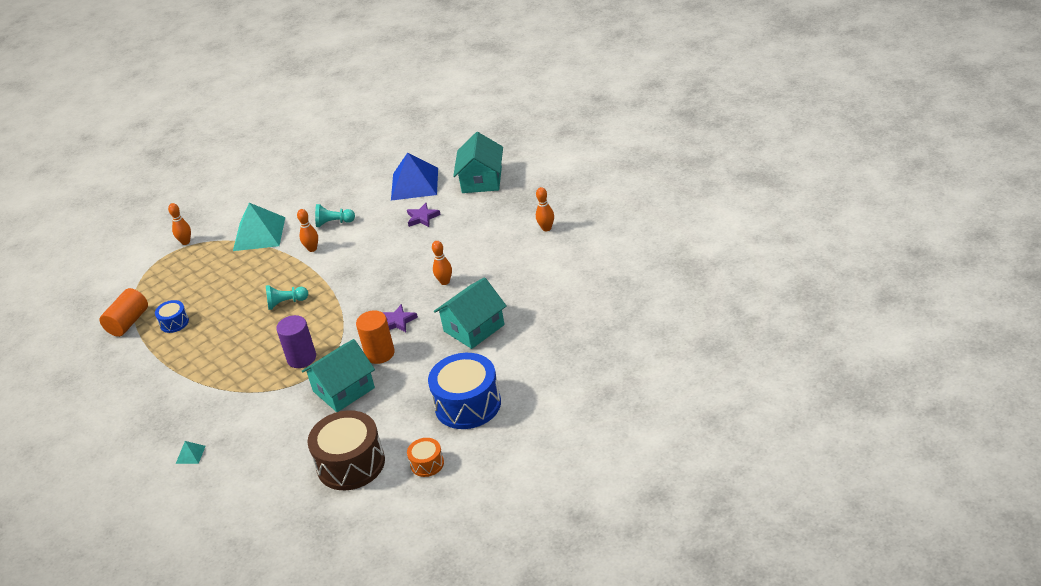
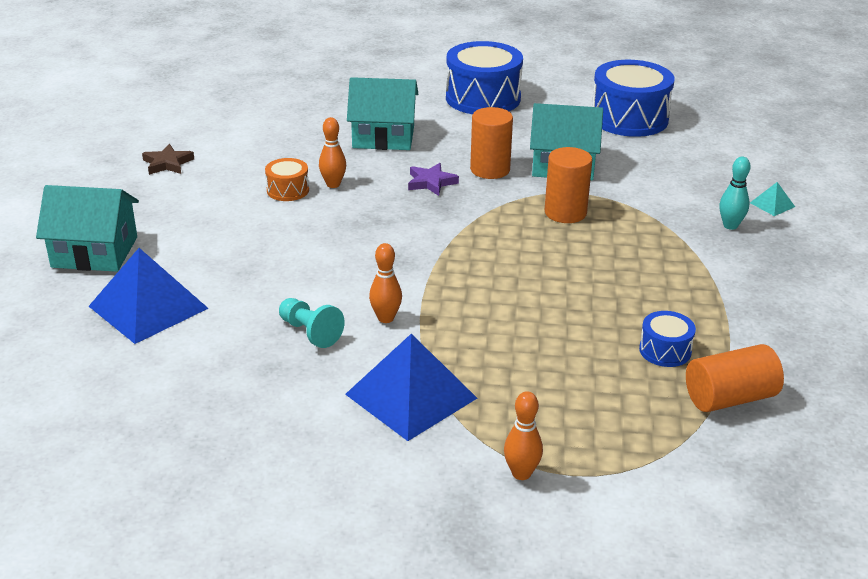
camera: 140 degrees left, 5 degrees down
turquoise pyramid [233,203,285,251] -> blue pyramid [345,334,477,441]
turquoise pawn [266,285,308,310] -> none
purple cylinder [276,315,316,368] -> orange cylinder [545,147,592,223]
brown drum [308,410,385,490] -> blue drum [592,60,675,137]
purple star [407,203,441,227] -> none
orange drum [407,438,444,477] -> orange drum moved to [265,158,309,201]
turquoise house [453,132,503,193] -> turquoise house turned 45 degrees clockwise [36,185,139,272]
orange bowling pin [536,187,554,231] -> brown star [142,144,194,175]
none -> turquoise bowling pin [719,157,751,230]

